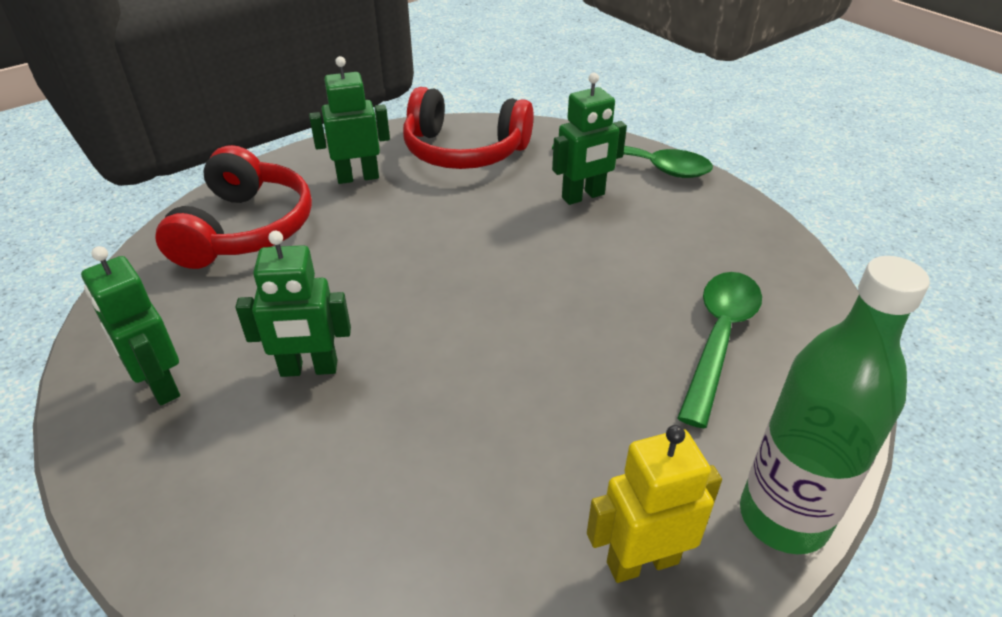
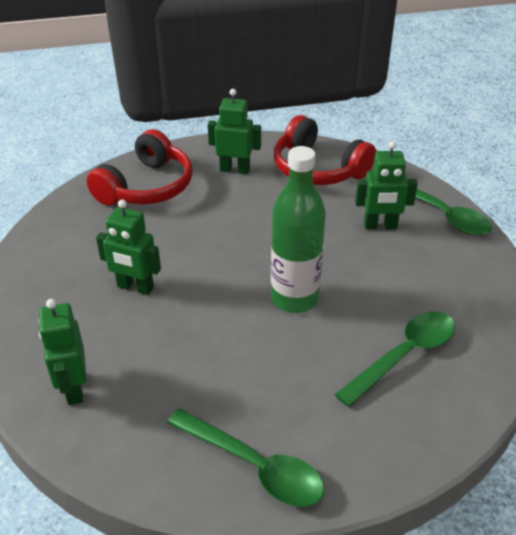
camera: 25 degrees right, 0 degrees up
green robot [81,246,180,405] -> green robot moved to [39,299,87,405]
yellow robot [587,425,722,583] -> green spoon [167,408,324,507]
green bottle [740,256,930,554] -> green bottle moved to [271,146,326,313]

